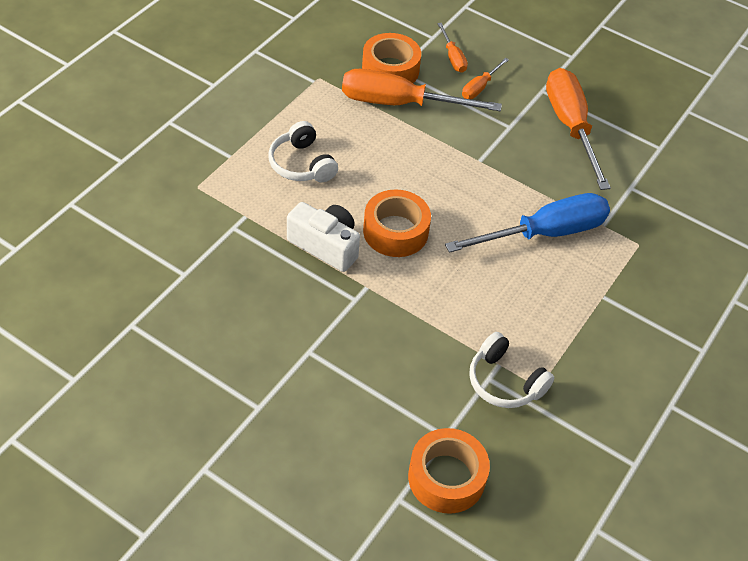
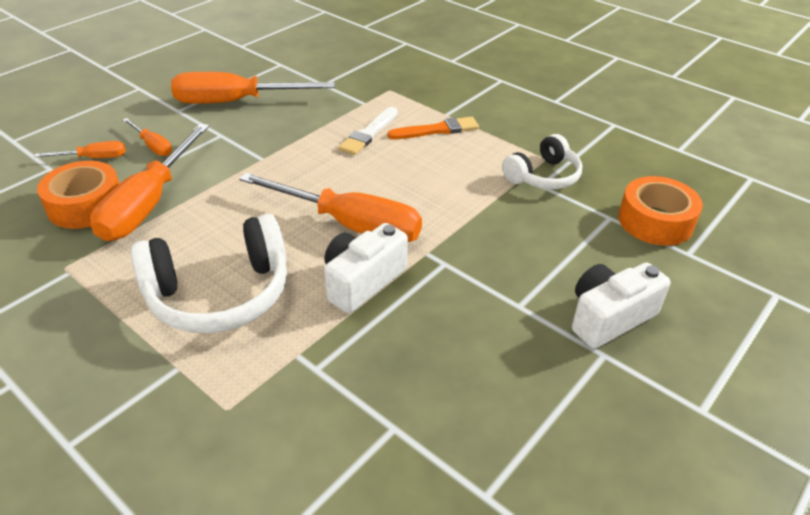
camera: 80 degrees left, 10 degrees down
white headphones [268,121,338,182] -> white headphones [131,214,287,333], size x1.63
orange tape [363,190,431,257] -> orange screwdriver [239,173,422,242]
blue screwdriver [445,193,610,253] -> white brush [339,107,398,155]
none -> orange brush [387,117,479,139]
none -> white camera [572,262,671,349]

